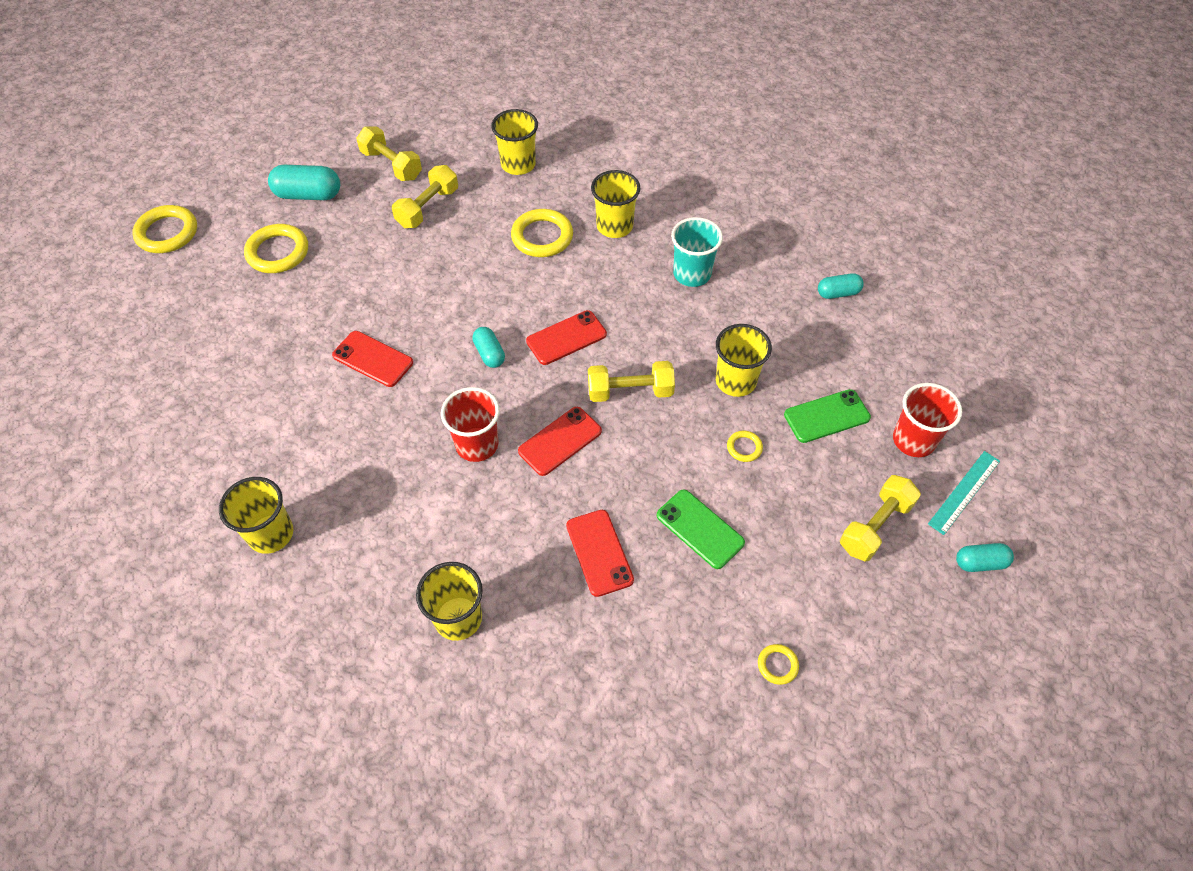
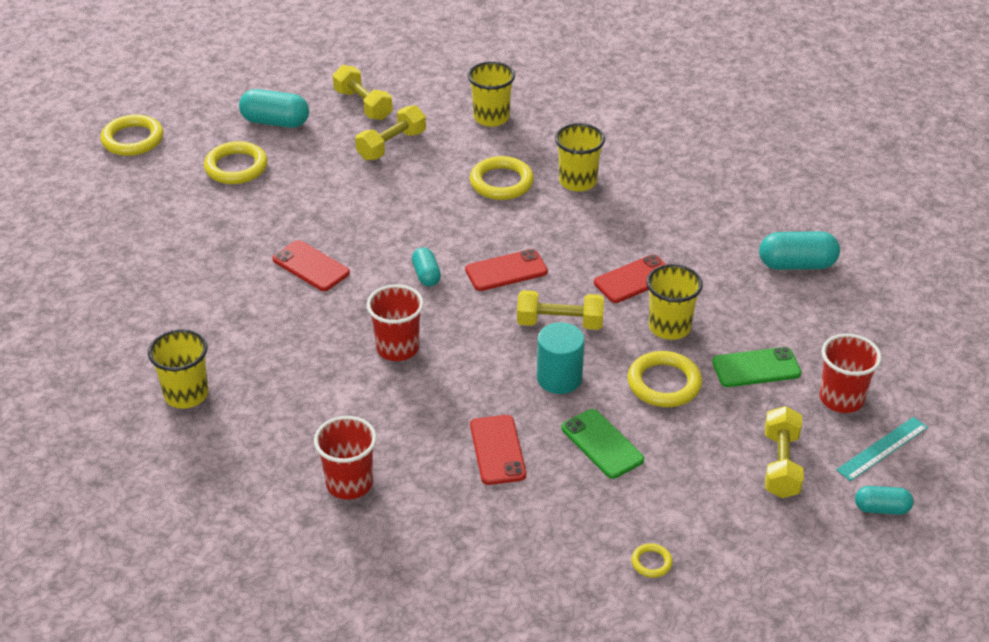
camera: 10 degrees right, 15 degrees down
yellow cup [416,562,483,641] -> red cup [314,416,377,500]
red phone [518,407,602,476] -> red phone moved to [594,255,667,303]
turquoise cup [671,217,723,287] -> none
yellow ring [727,431,763,462] -> yellow ring [627,351,702,407], size x2.03
turquoise capsule [818,273,864,299] -> turquoise capsule [759,231,840,270], size x1.65
yellow dumbbell [840,475,921,561] -> yellow dumbbell turned 45 degrees counterclockwise [765,406,804,498]
none -> turquoise cylinder [537,322,585,394]

